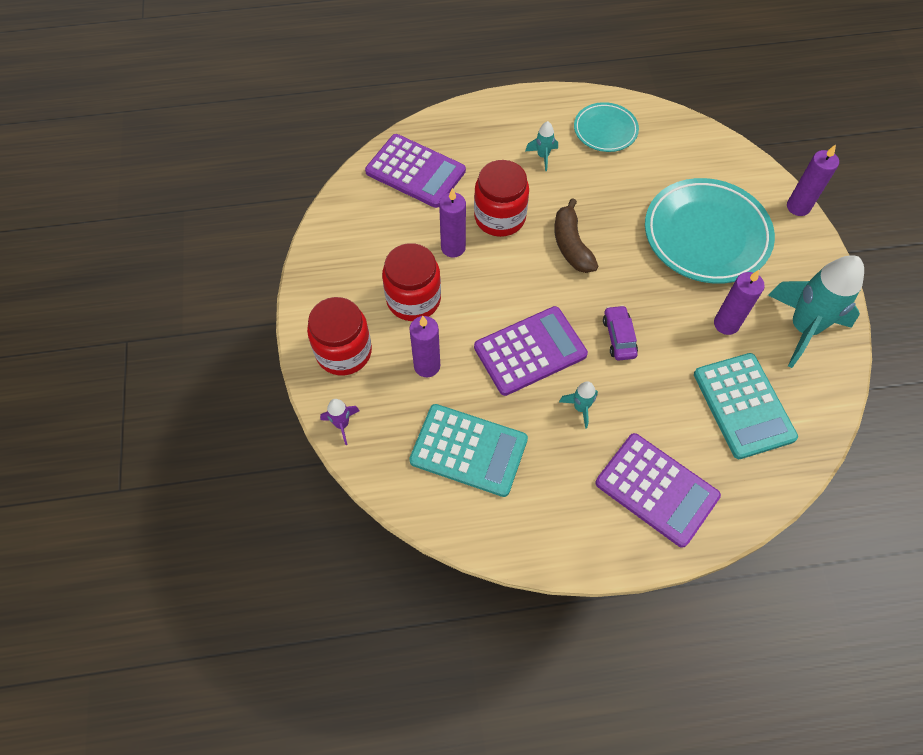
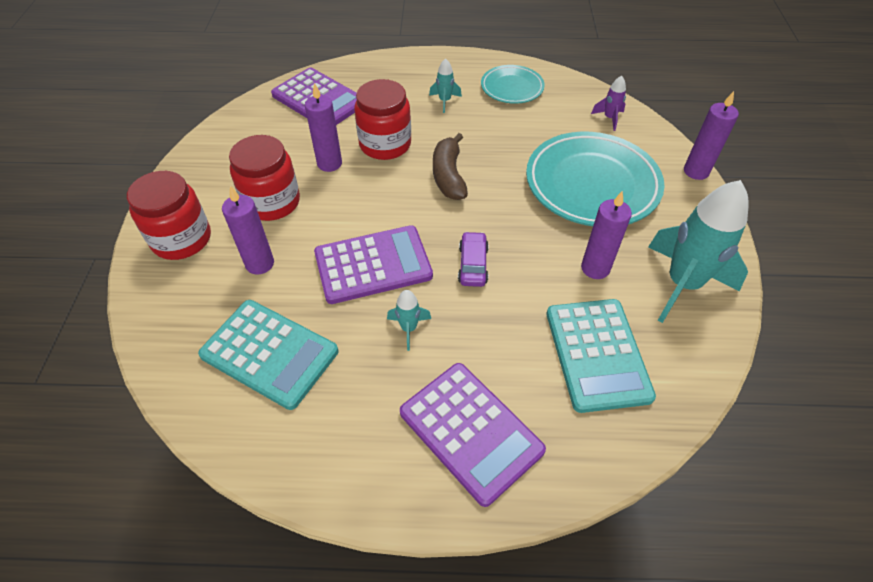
camera: 10 degrees right, 10 degrees down
purple rocket [320,399,360,445] -> purple rocket moved to [591,76,626,131]

